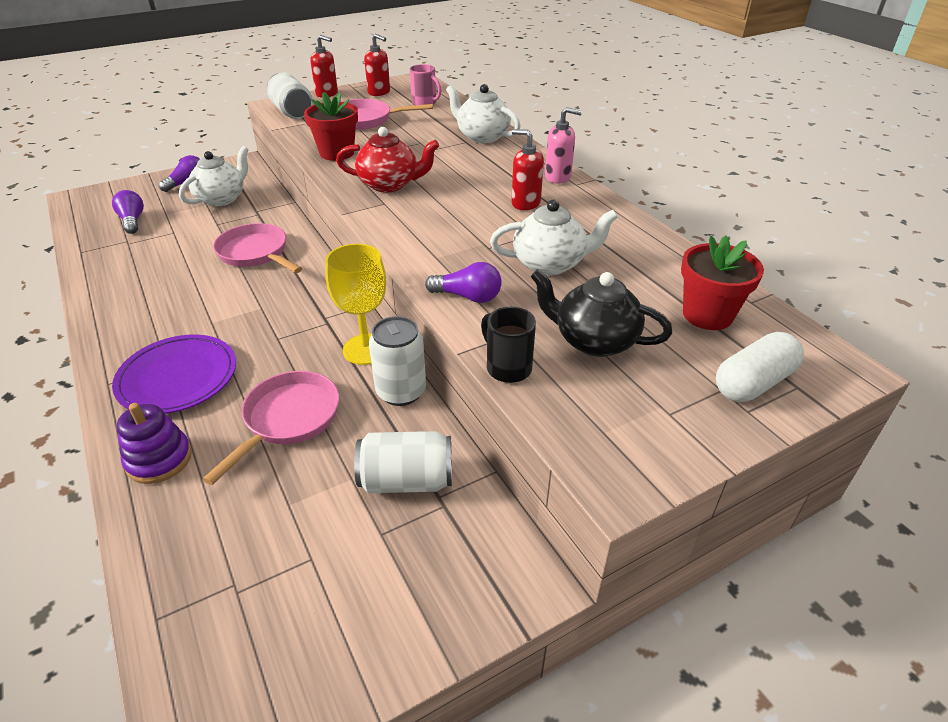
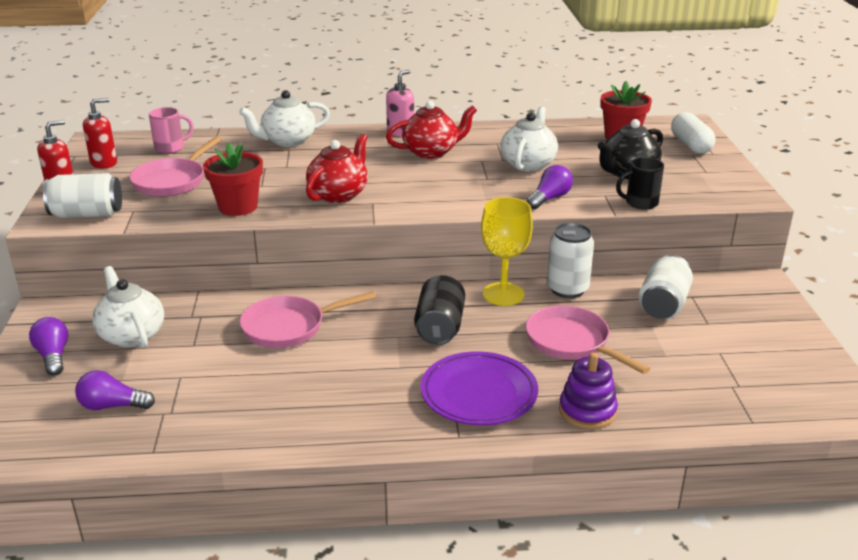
camera: 65 degrees left, 10 degrees down
red soap dispenser [512,129,544,210] -> red teapot [386,101,477,159]
none -> black can [414,275,465,345]

